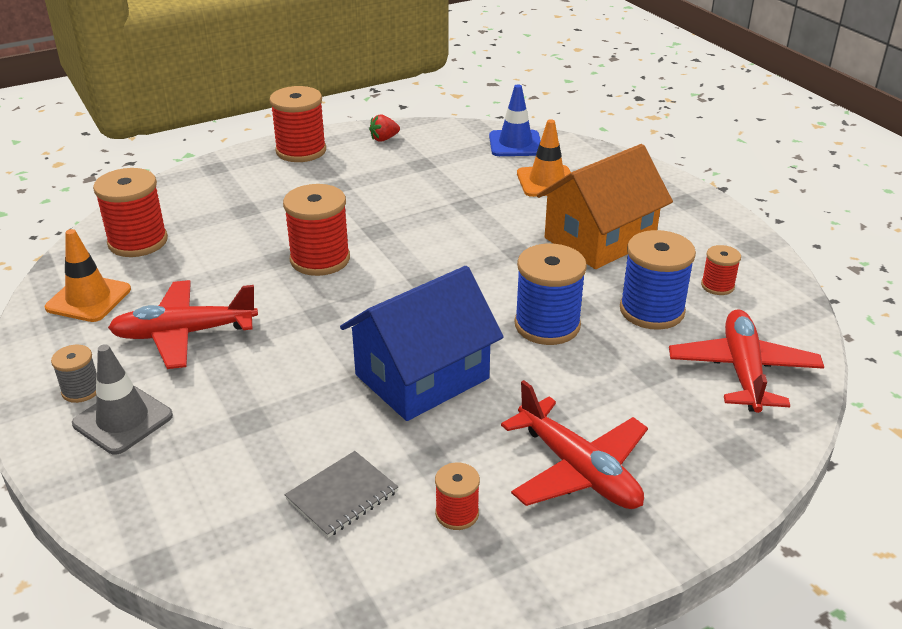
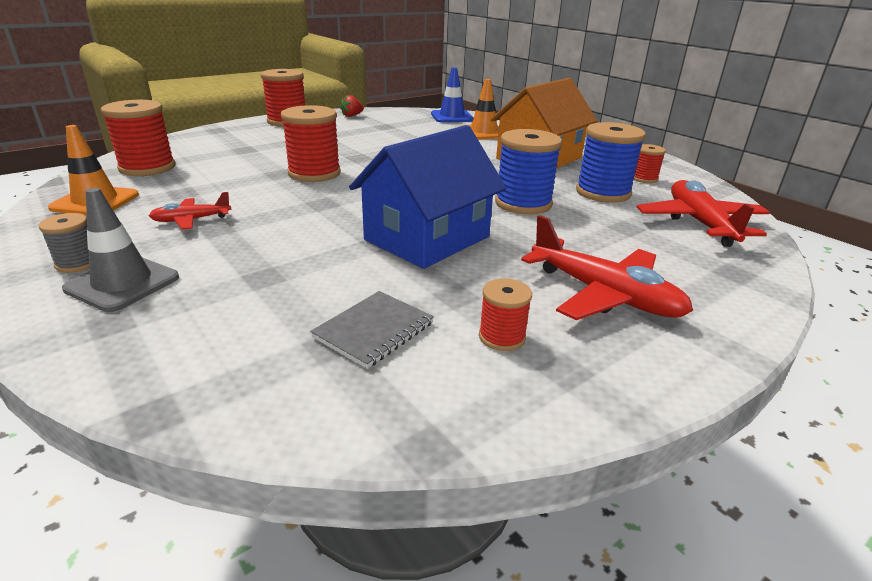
camera: 10 degrees left, 5 degrees down
red plane [108,280,258,369] -> red plane [149,192,232,230], size x0.55

